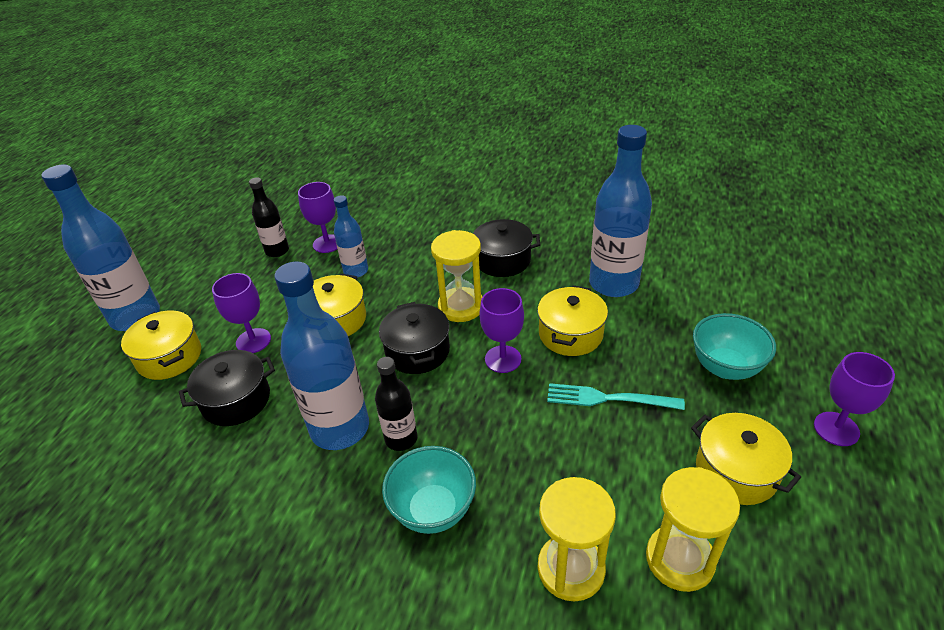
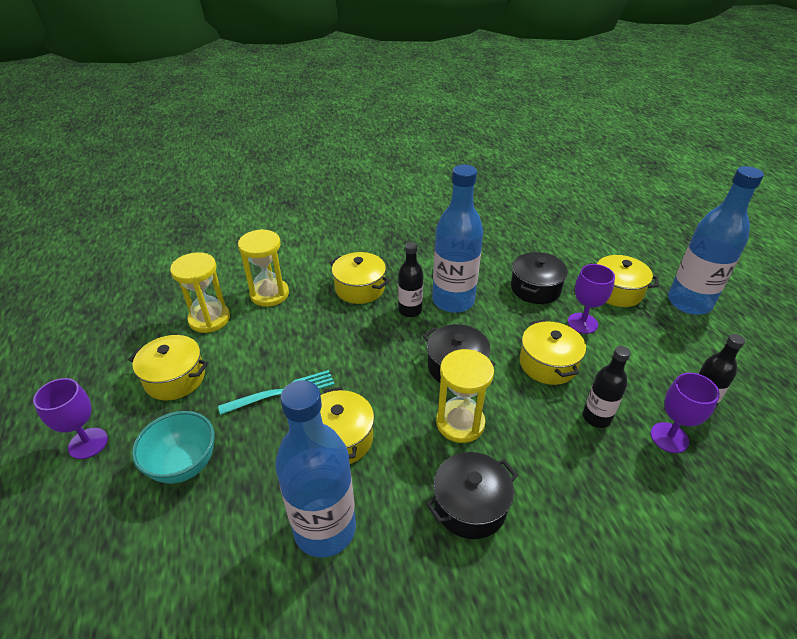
camera: 145 degrees right, 0 degrees up
blue bottle [334,195,368,278] -> black bottle [583,346,631,428]
turquoise bowl [382,446,476,534] -> yellow pot [330,252,390,304]
purple goblet [479,288,524,373] -> none

